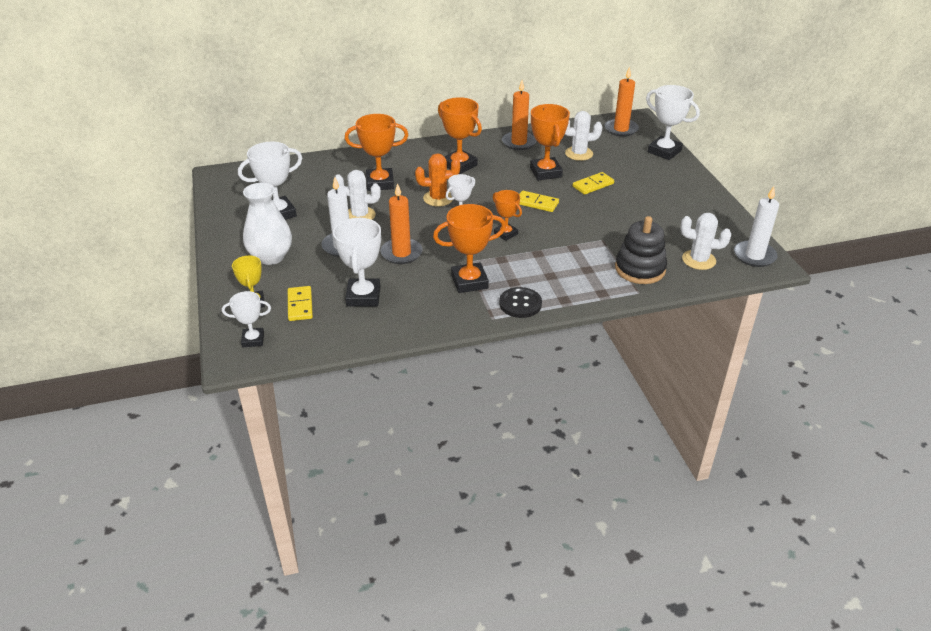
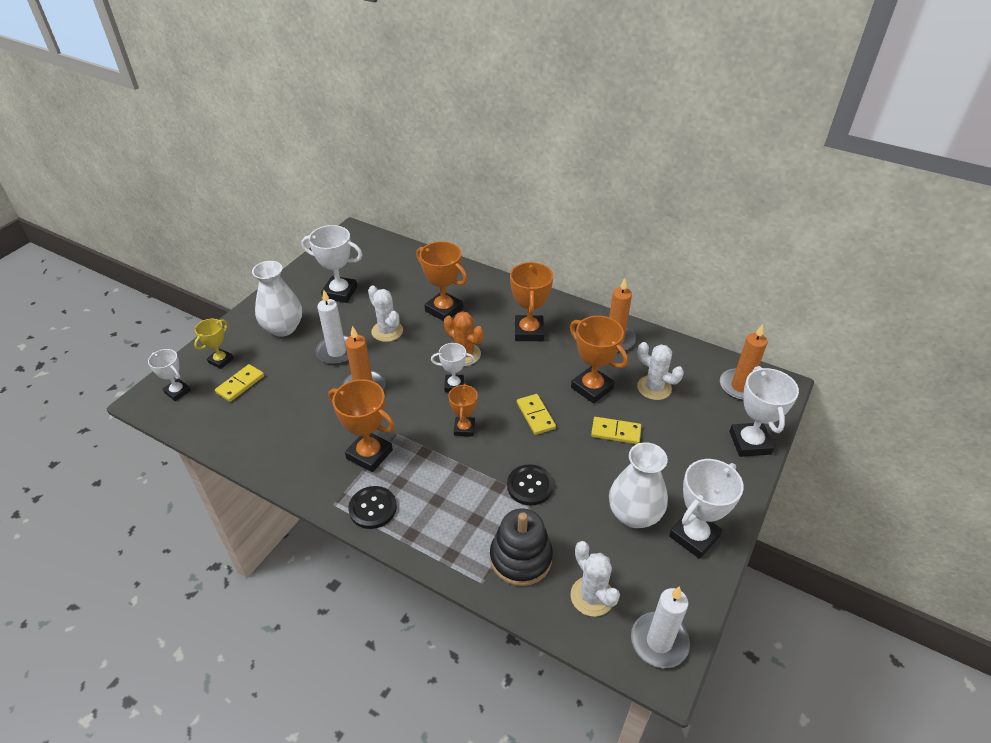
camera: 45 degrees right, 5 degrees up
white trophy [333,218,381,307] -> white trophy moved to [669,459,744,559]
orange trophy [530,104,570,180] -> orange trophy turned 75 degrees counterclockwise [570,316,628,404]
none -> black button [507,464,553,506]
none -> white vase [609,442,668,528]

